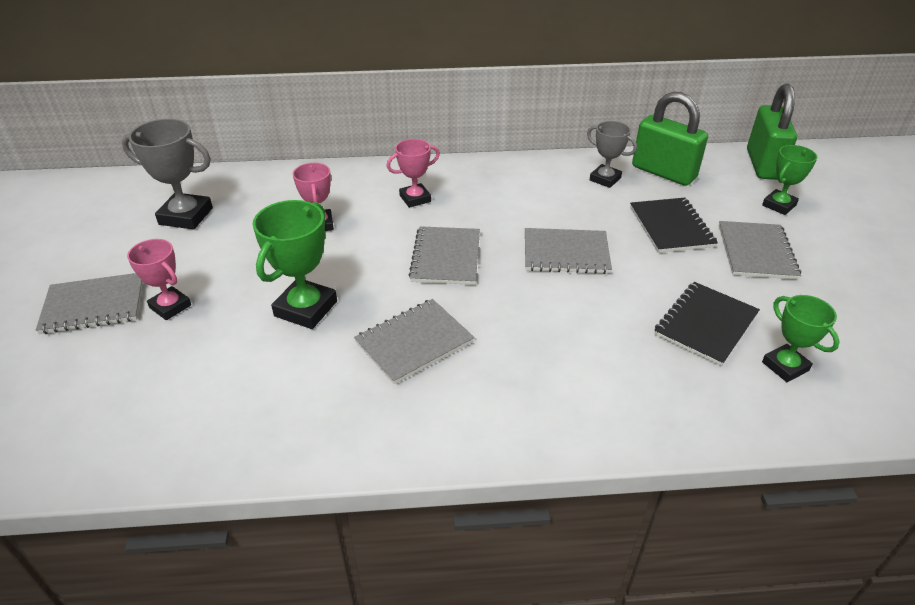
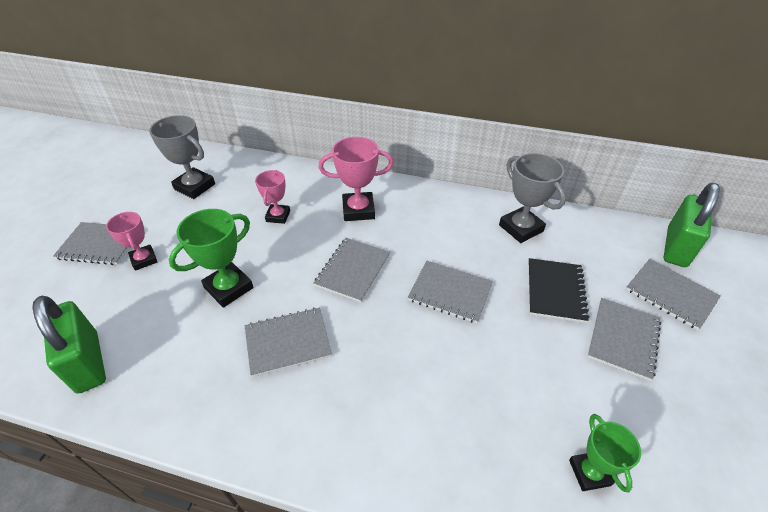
camera: 20 degrees right, 5 degrees up
pink trophy [386,139,440,208] -> pink trophy [319,137,394,221], size x1.55
grey trophy [587,121,637,188] -> grey trophy [499,153,566,243], size x1.55
green padlock [632,92,708,186] -> green padlock moved to [33,296,106,394]
black notebook [654,282,760,366] -> none
green trophy [762,145,817,215] -> grey notebook [626,259,721,330]

